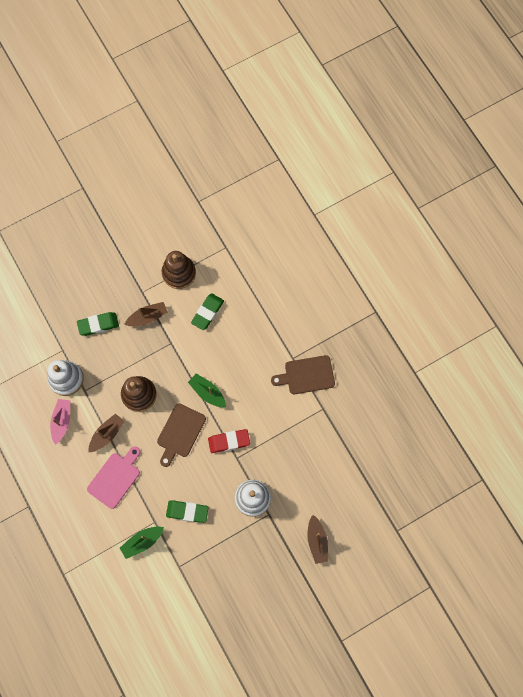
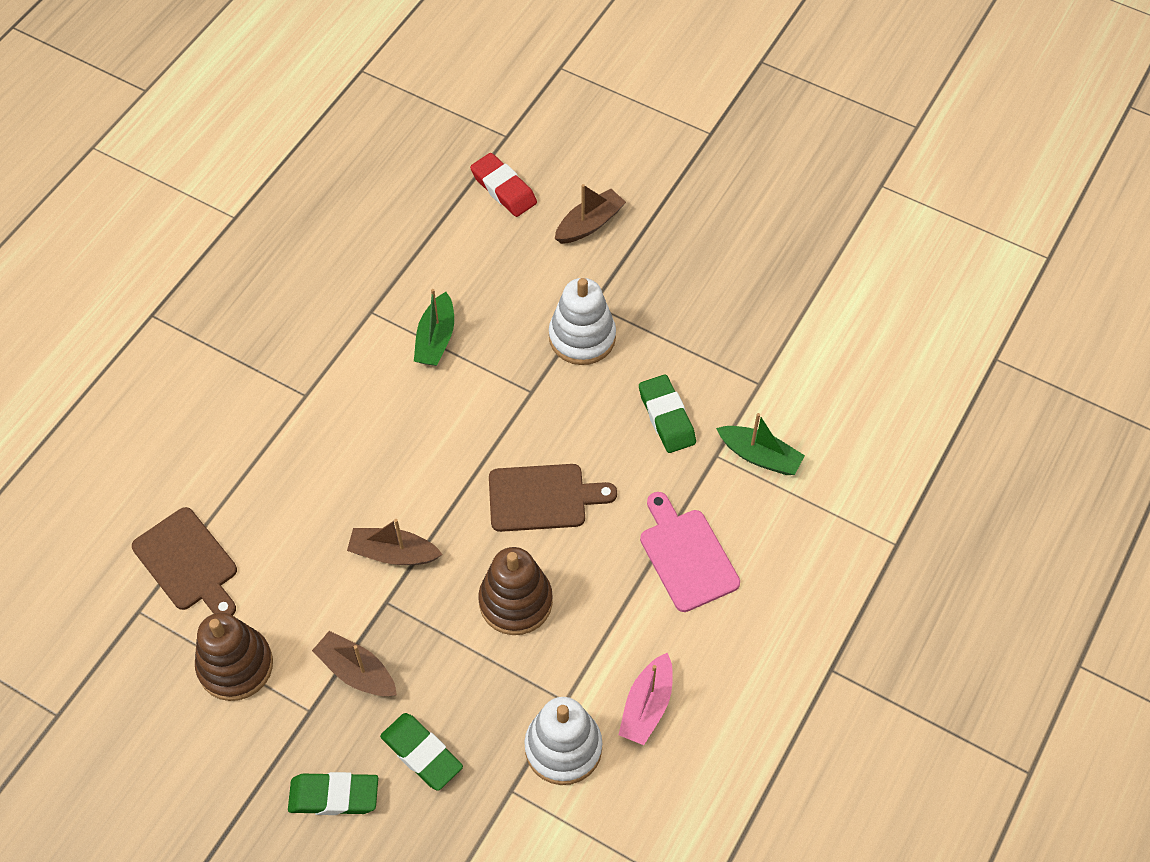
camera: 120 degrees left, 15 degrees down
pink boat [50,399,70,445] -> pink boat turned 45 degrees counterclockwise [618,653,673,745]
pink cutting board [87,446,141,509] -> pink cutting board turned 60 degrees clockwise [640,492,740,612]
brown boat [89,413,125,452] -> brown boat moved to [347,519,443,565]
green boat [188,373,226,407] -> green boat moved to [414,289,454,366]
green eraser [191,293,224,330] -> green eraser moved to [288,772,378,815]
red eraser [208,429,250,453] -> red eraser moved to [470,153,537,217]
brown cutting board [271,355,335,394] -> brown cutting board moved to [132,507,237,616]

